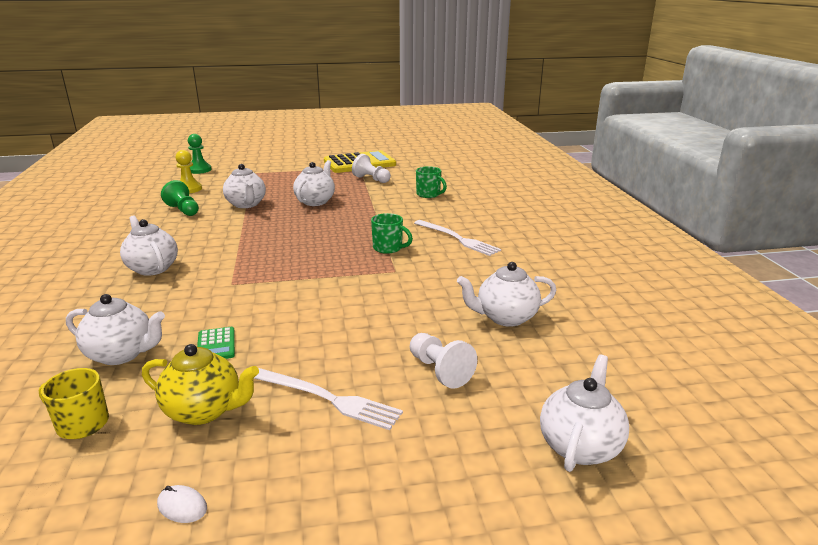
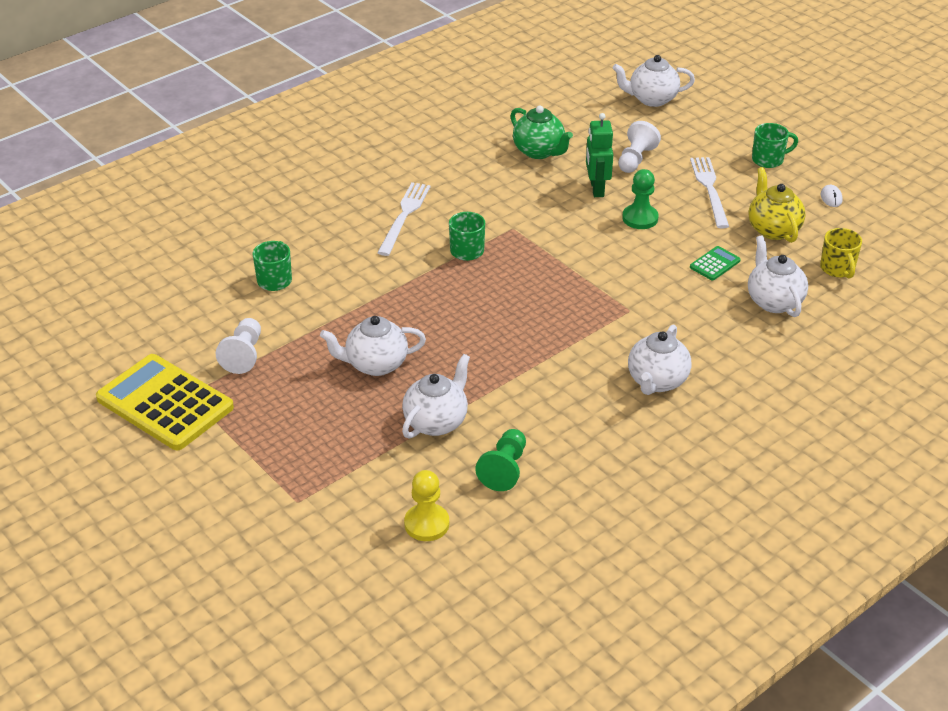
camera: 120 degrees left, 15 degrees up
green pawn [188,134,211,174] -> green pawn moved to [622,169,659,229]
white teapot [457,262,557,327] -> green teapot [510,106,573,159]
none -> green robot [586,113,613,197]
none -> green mug [752,123,798,168]

